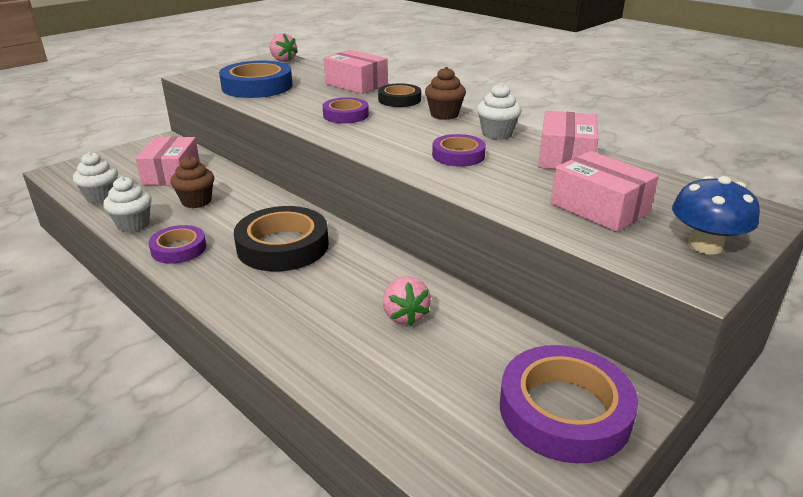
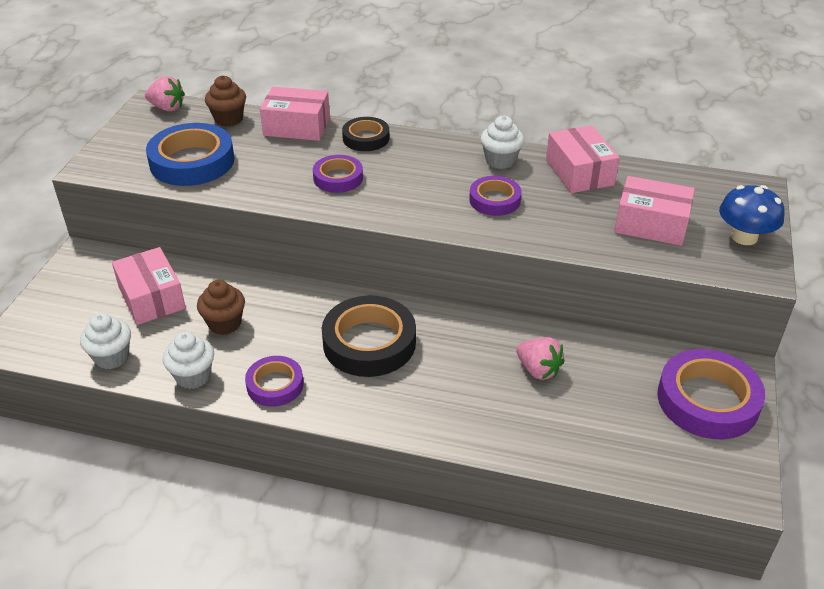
camera: 30 degrees left, 10 degrees up
brown cupcake [425,67,466,120] -> brown cupcake moved to [205,75,246,127]

